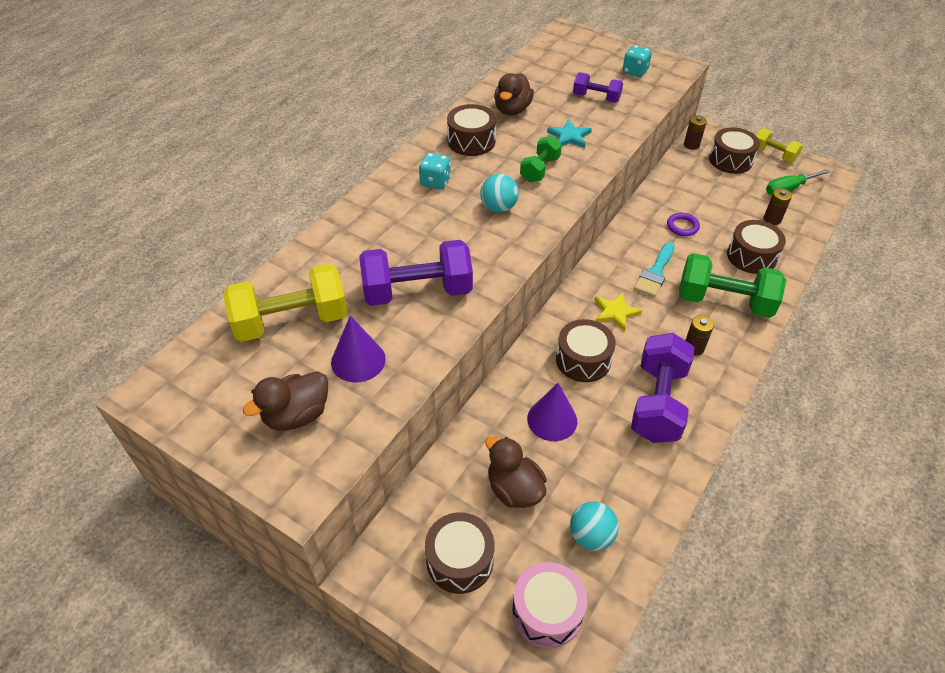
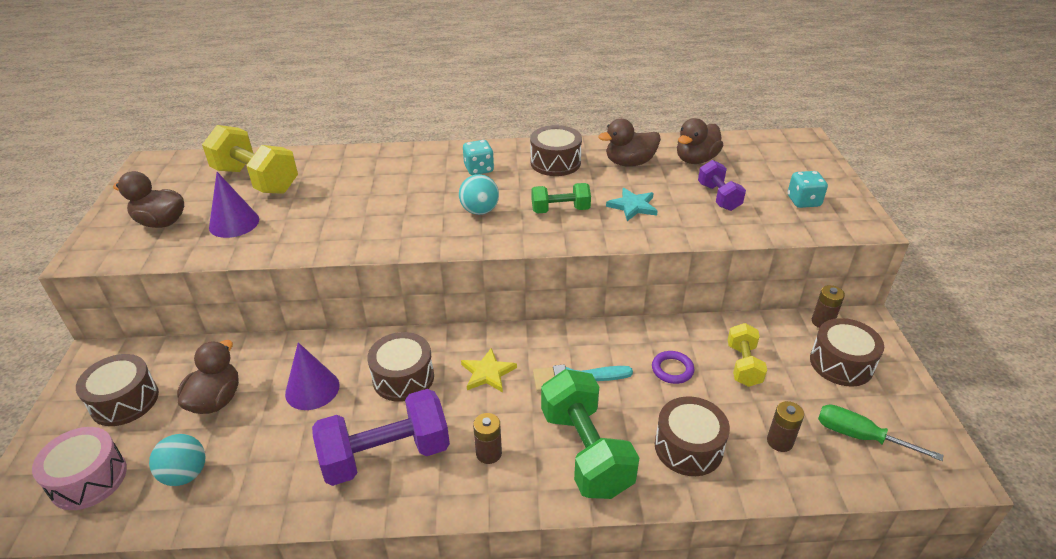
camera: 55 degrees right, 10 degrees down
purple dumbbell [359,240,473,306] -> none
yellow dumbbell [756,128,803,163] -> yellow dumbbell moved to [727,323,767,387]
none -> brown duck [677,118,723,164]

